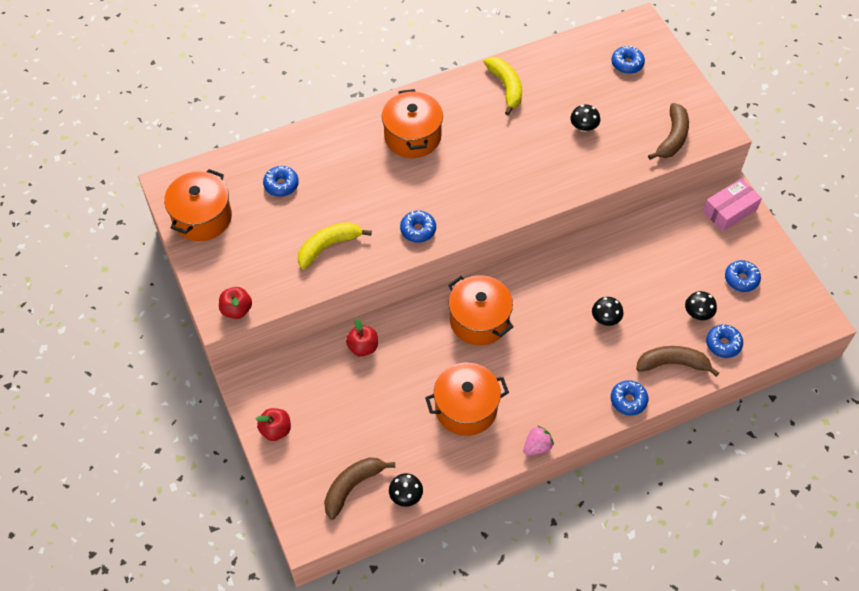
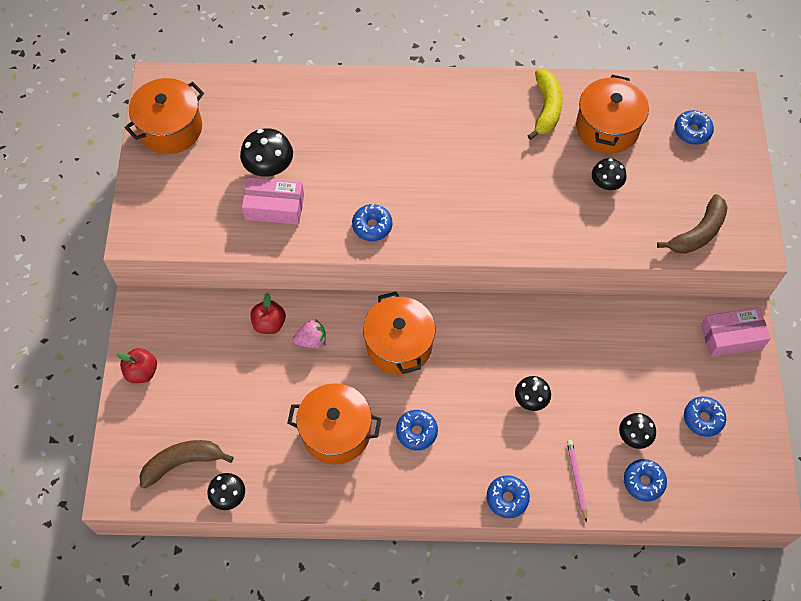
camera: 25 degrees right, 5 degrees up
red apple [219,287,252,319] -> none
blue donut [263,166,299,197] -> blue donut moved to [396,410,438,450]
yellow banana [298,222,372,269] -> pink box [242,177,304,225]
orange pot [382,89,443,158] -> orange pot moved to [576,75,649,154]
pink strawberry [523,426,554,456] -> pink strawberry moved to [293,320,326,348]
brown banana [636,346,719,377] -> pink pencil [567,440,587,522]
none -> black mushroom [240,128,293,177]

